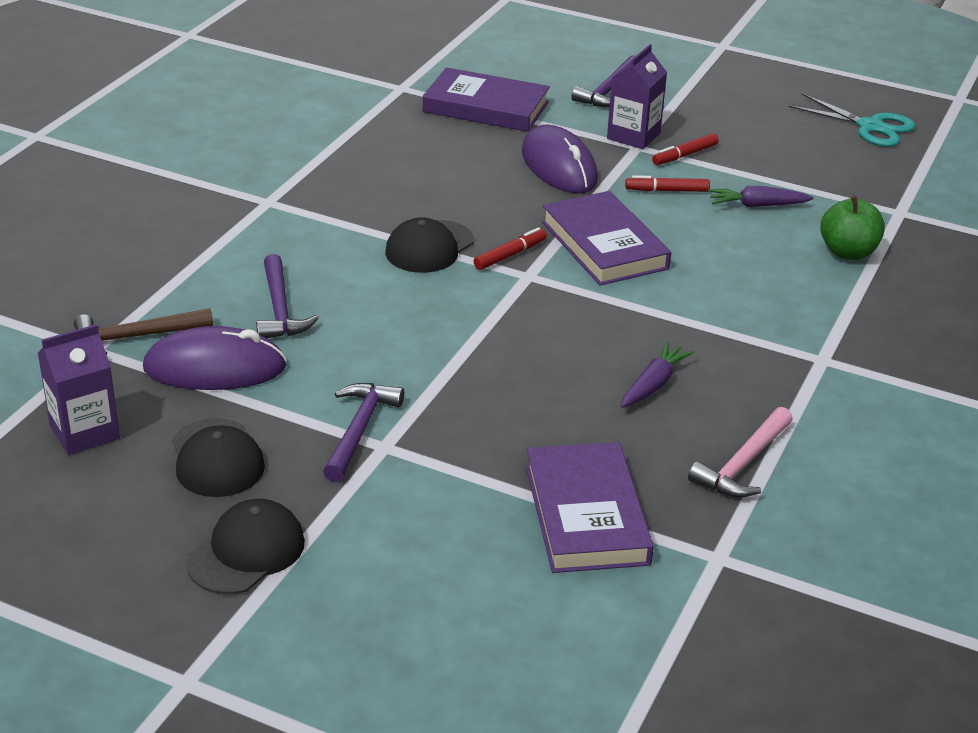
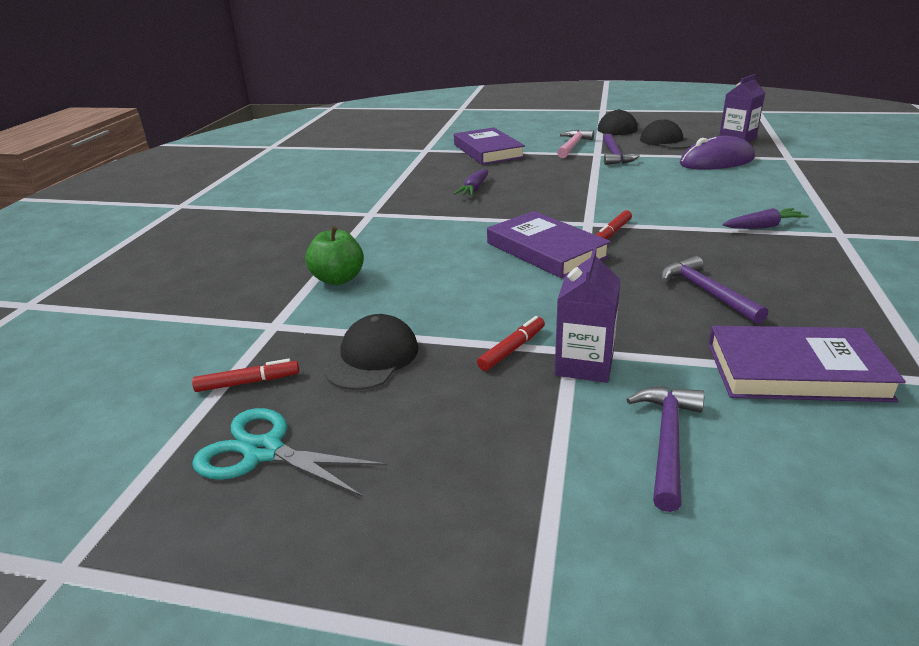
camera: 170 degrees right, 5 degrees down
brown hammer [74,308,213,355] -> none
purple hammer [256,254,319,338] -> purple hammer moved to [661,256,768,324]
black cap [385,217,474,273] -> black cap moved to [324,314,418,390]
purple mouse [522,125,598,193] -> none
red marker [625,175,710,192] -> red marker moved to [192,359,299,392]
pink hammer [688,407,793,498] -> pink hammer moved to [557,130,594,158]
purple carrot [708,186,813,207] -> purple carrot moved to [722,208,809,229]

